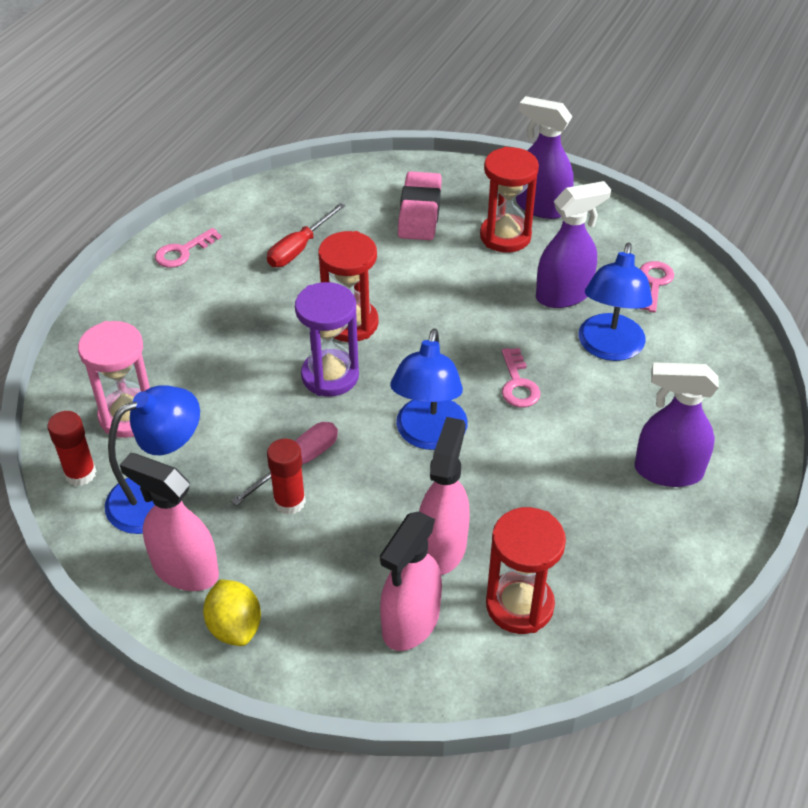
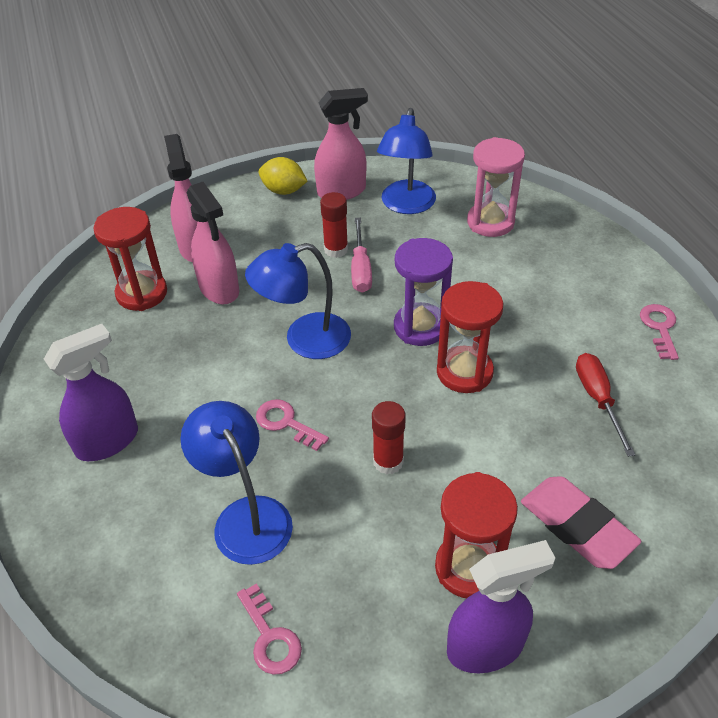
camera: 135 degrees right, 0 degrees up
red glue stick [47,411,96,486] -> red glue stick moved to [372,401,406,475]
blue lamp [390,328,468,450] -> blue lamp turned 75 degrees counterclockwise [245,243,351,359]
purple spray bottle [536,181,611,308] -> none

